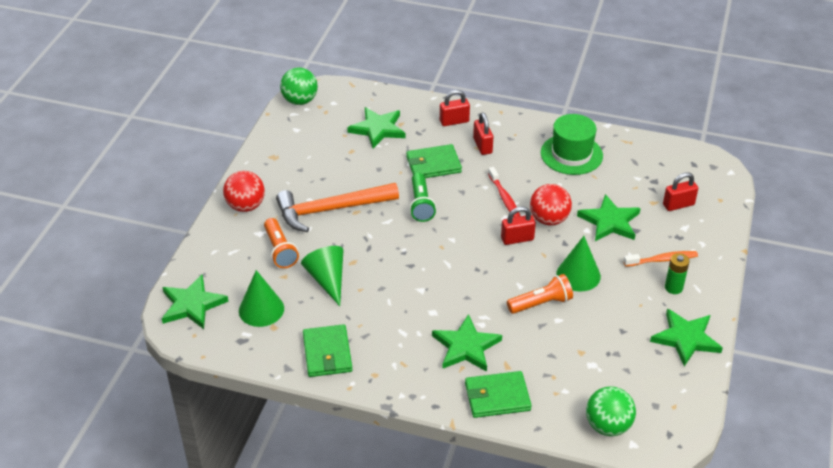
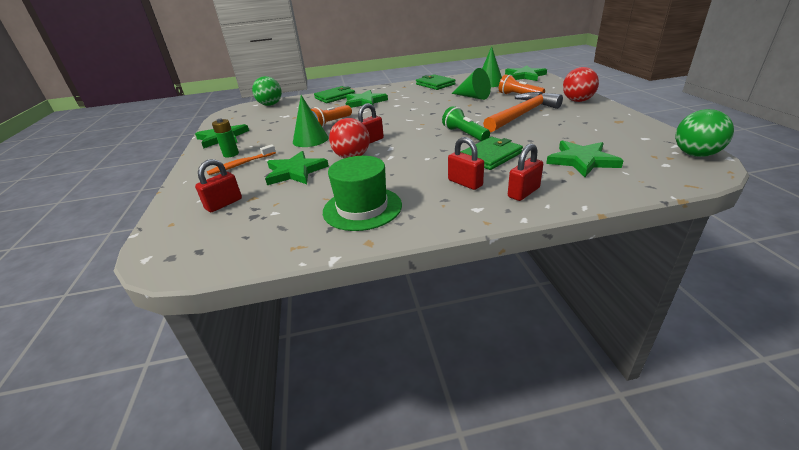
camera: 155 degrees right, 10 degrees down
red toothbrush [488,167,520,217] -> none

